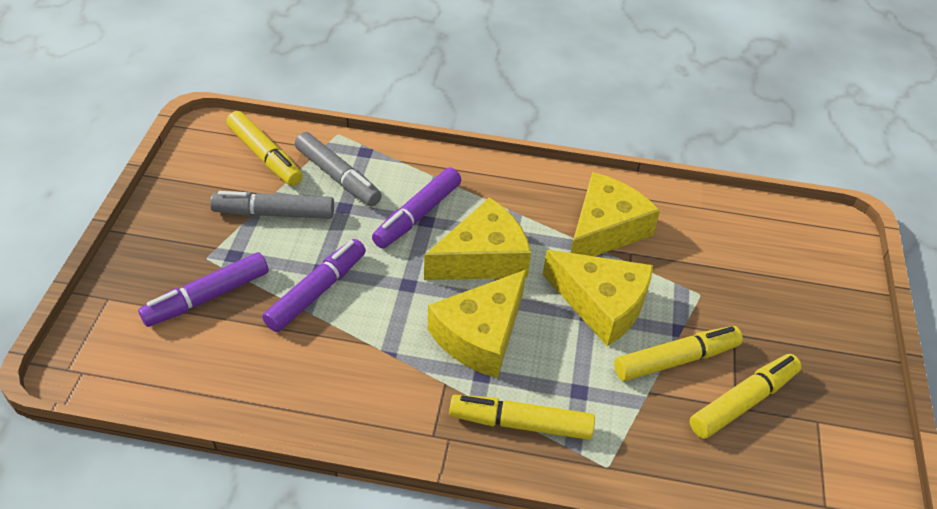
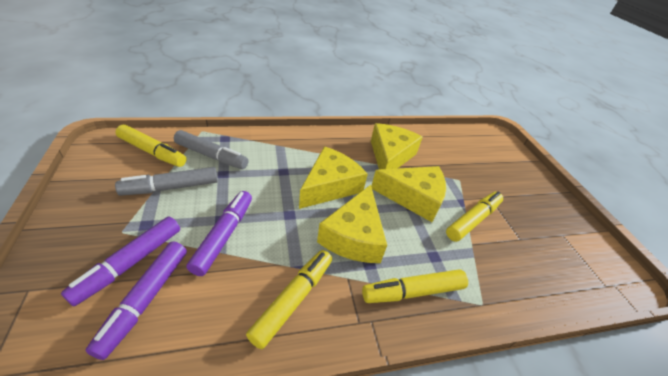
camera: 25 degrees left, 5 degrees down
purple marker [372,167,461,248] -> purple marker moved to [85,241,187,360]
yellow marker [689,354,802,439] -> yellow marker moved to [246,250,332,349]

